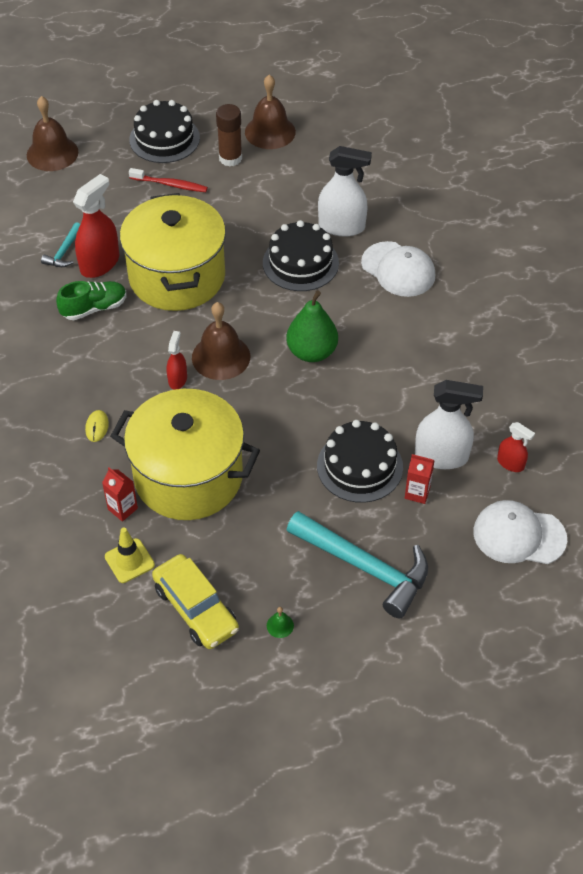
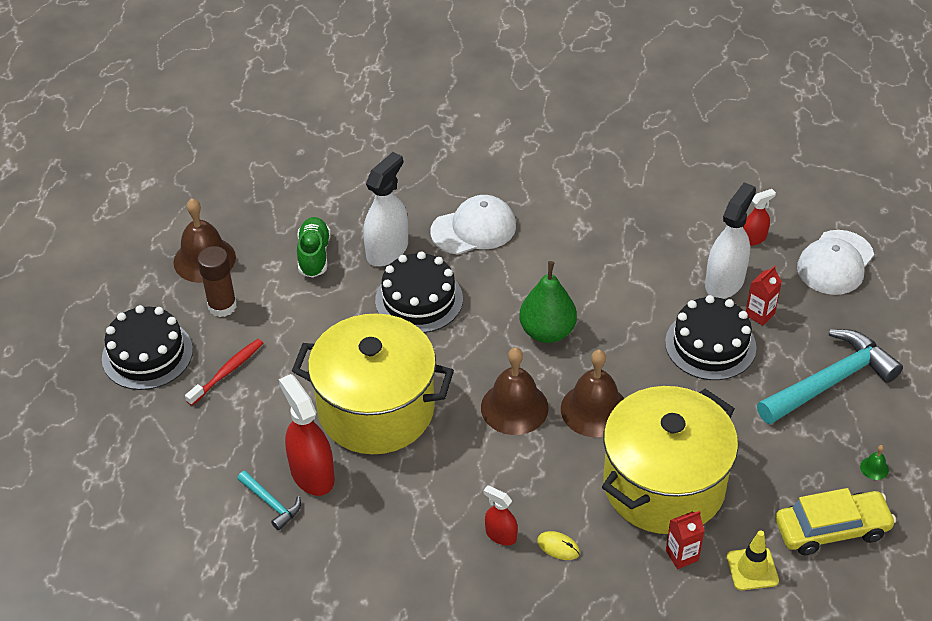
camera: 65 degrees left, 5 degrees down
brown bell [27,96,78,171] -> brown bell moved to [561,350,624,437]
green shoe [56,281,127,320] -> green shoe moved to [297,217,331,278]
red spray bottle [167,331,187,390] -> red spray bottle moved to [483,485,518,545]

